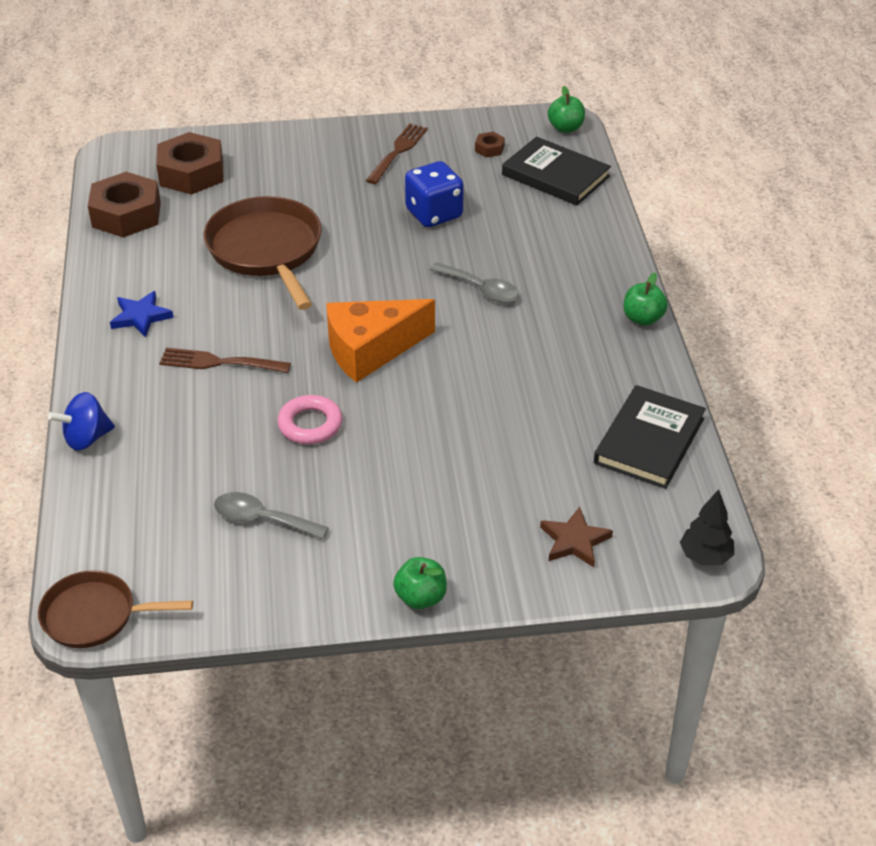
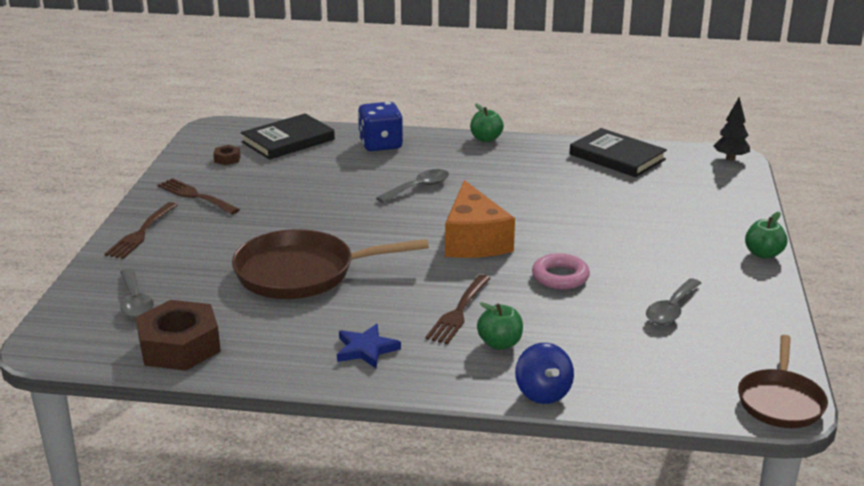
camera: 75 degrees left, 15 degrees down
brown nut [156,132,223,195] -> grey spoon [120,268,154,318]
blue dice [405,161,464,227] -> blue dice moved to [358,102,403,151]
brown star [540,507,613,567] -> none
green apple [548,86,585,133] -> green apple moved to [477,302,523,350]
none -> brown fork [105,202,177,259]

